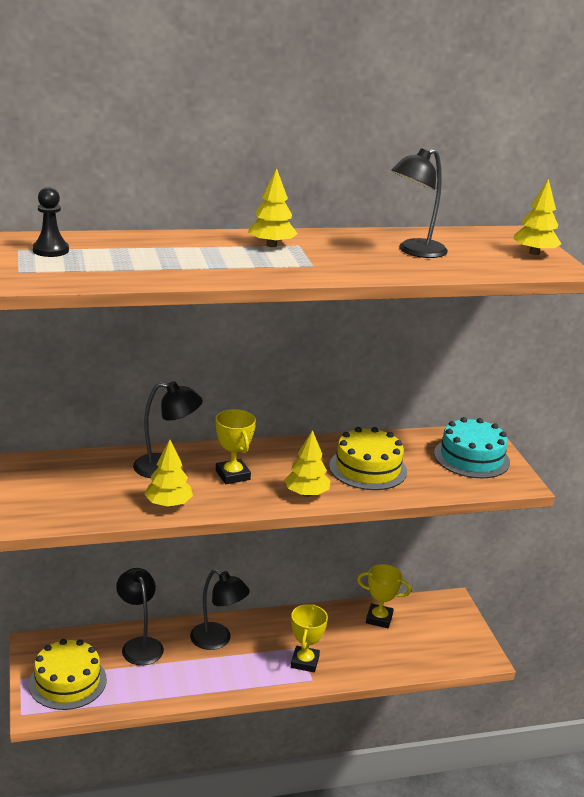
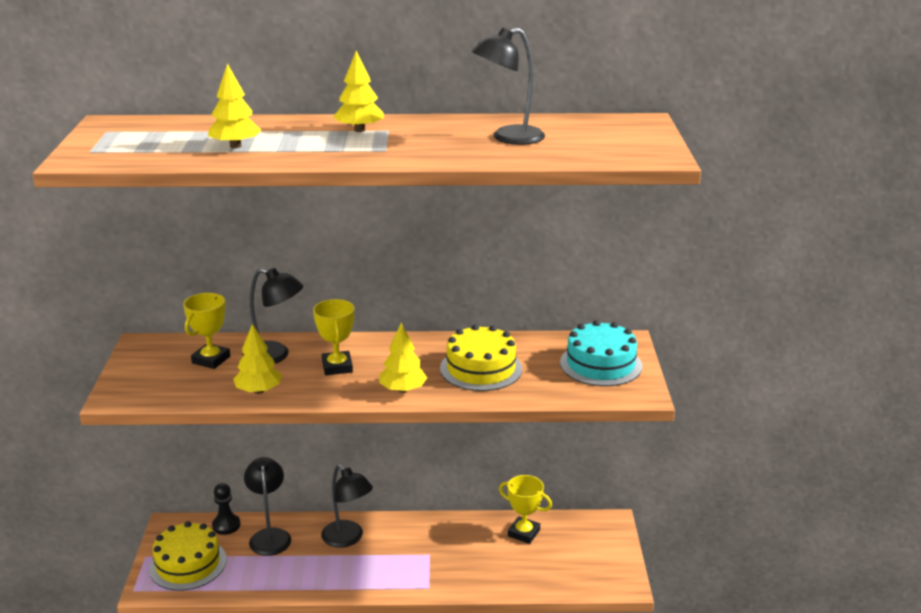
camera: 15 degrees right, 0 degrees up
black pawn [33,187,69,257] -> black pawn moved to [212,483,241,535]
yellow trophy [291,604,328,672] -> yellow trophy moved to [183,293,230,369]
yellow tree [513,179,561,255] -> yellow tree moved to [208,63,261,148]

